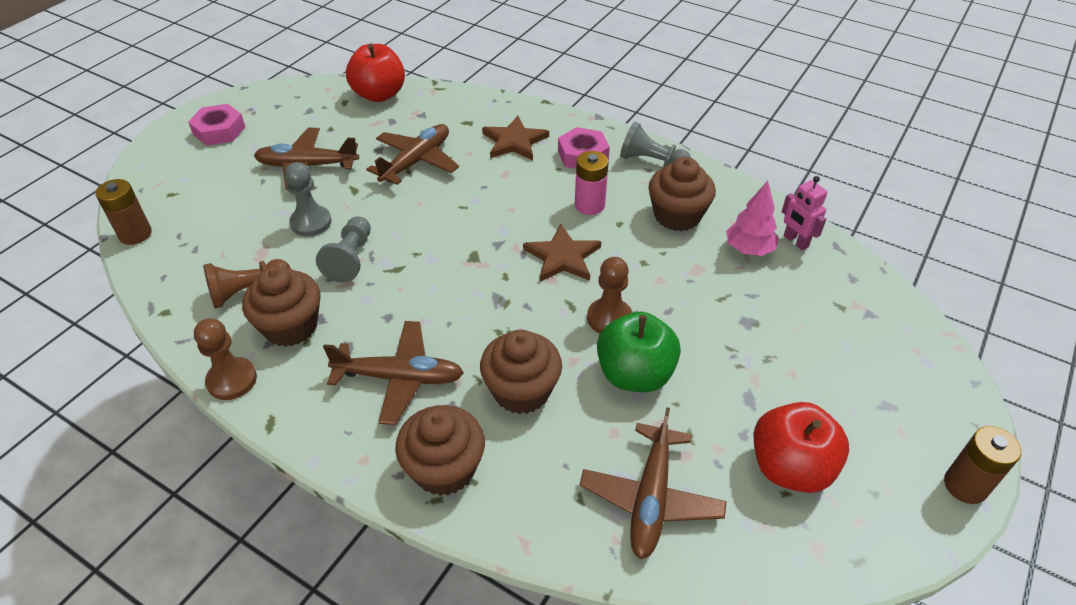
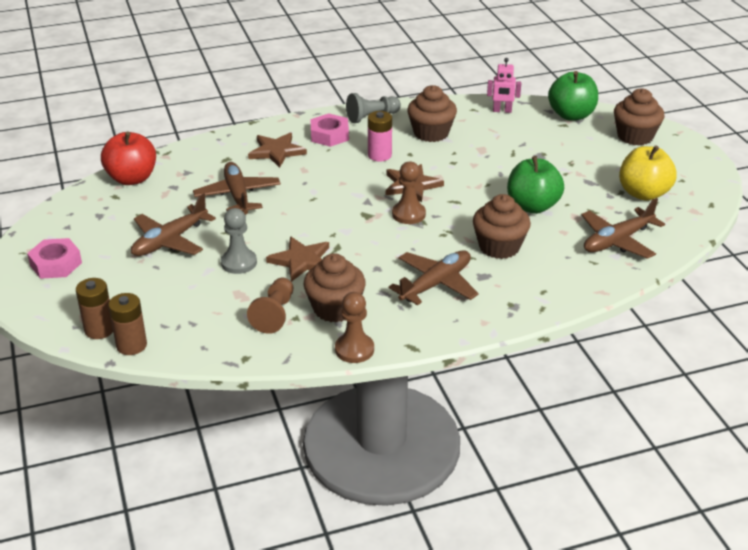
camera: 50 degrees left, 10 degrees down
grey pawn [316,216,371,283] -> brown star [266,236,329,282]
brown cupcake [395,405,485,496] -> brown cupcake moved to [614,89,664,146]
brown plane [579,407,727,559] -> brown plane turned 90 degrees clockwise [581,198,665,259]
brown pawn [587,257,632,334] -> brown pawn moved to [392,162,426,224]
pink tree [726,181,779,256] -> none
red apple [754,402,849,493] -> yellow apple [619,145,677,201]
brown battery [944,426,1021,504] -> brown battery moved to [76,278,113,339]
none -> green apple [548,71,598,121]

